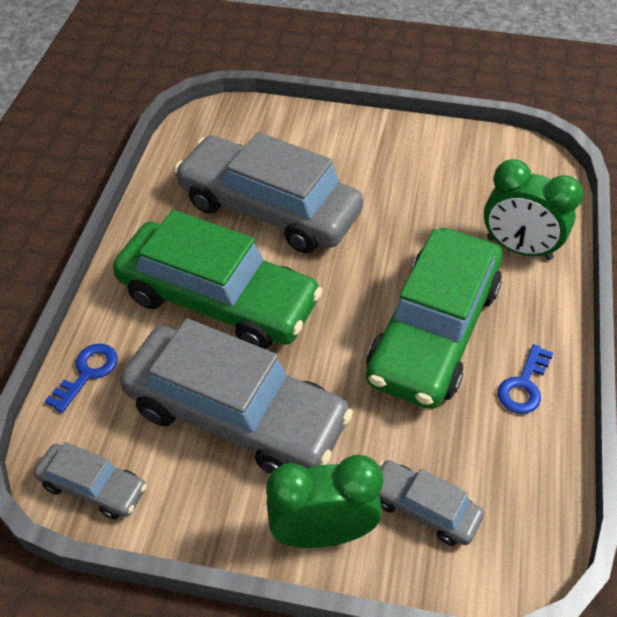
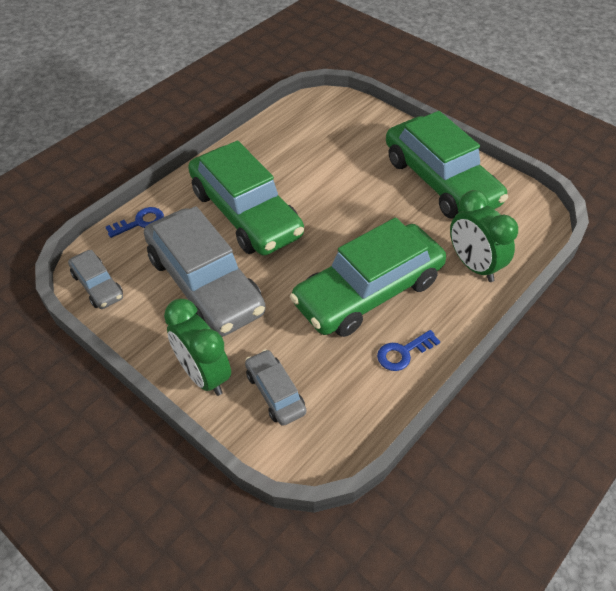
camera: 30 degrees right, 0 degrees up
grey car [174,132,363,253] -> none
green clock [266,455,383,548] -> green clock turned 150 degrees counterclockwise [164,299,231,396]
none -> green car [386,111,508,219]

